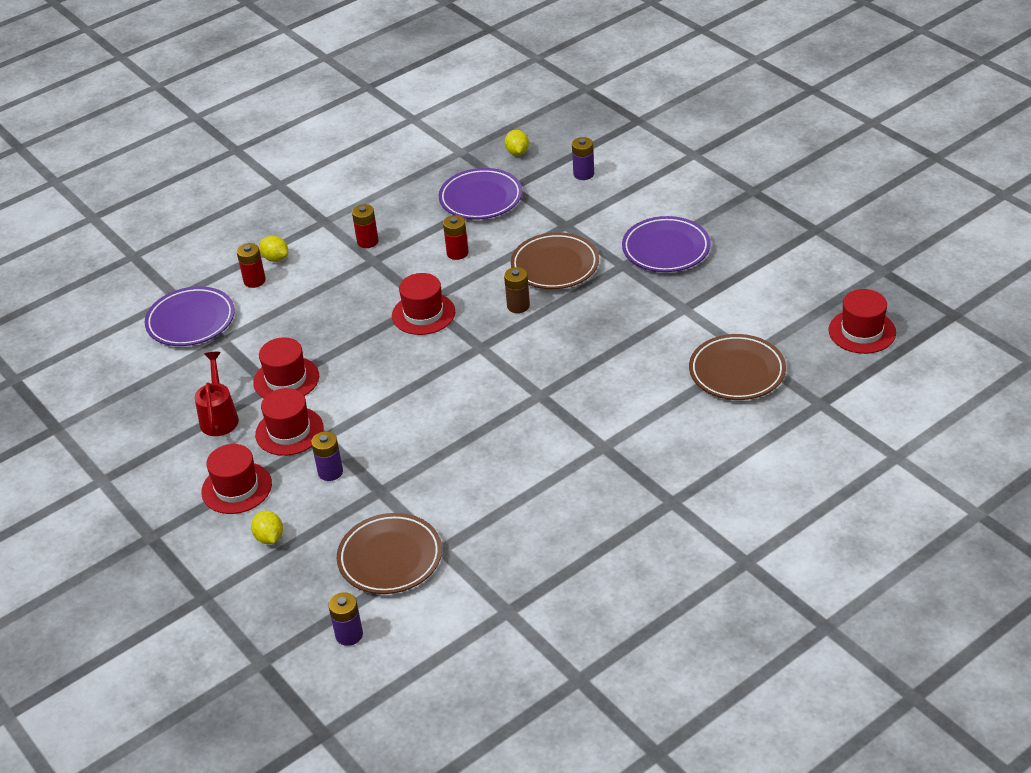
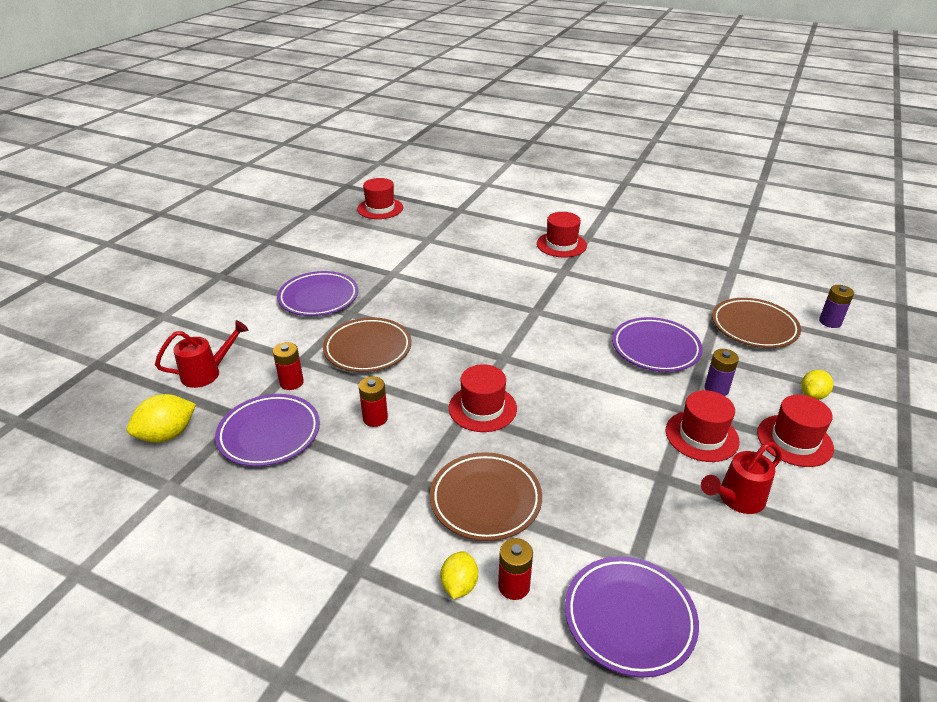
camera: 120 degrees left, 5 degrees down
red hat [253,337,319,398] -> red hat moved to [537,212,587,257]
red battery [352,204,379,248] -> red battery moved to [273,342,304,390]
brown battery [504,267,530,313] -> none
yellow lemon [505,130,529,156] -> yellow lemon [127,394,196,443], size x1.53
purple battery [572,137,594,180] -> red watering can [155,320,248,388]
brown plate [689,334,786,400] -> brown plate moved to [430,452,542,541]
none -> purple plate [612,317,703,372]

